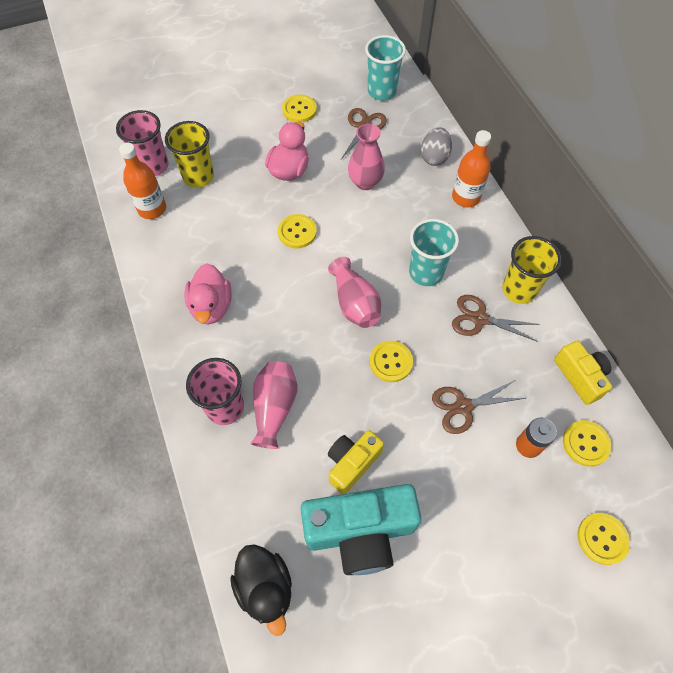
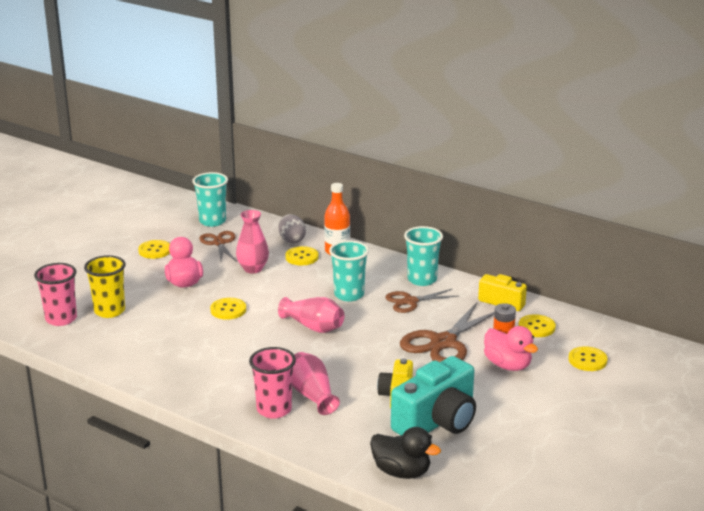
camera: 35 degrees left, 35 degrees down
orange bottle [119,143,166,219] -> none
pink duck [184,263,232,324] -> pink duck moved to [484,326,538,371]
yellow button [370,341,413,382] -> yellow button moved to [285,246,319,265]
brown scissors [432,380,526,434] -> brown scissors [400,301,494,362], size x1.65
yellow cup [502,236,562,304] -> turquoise cup [404,226,443,286]

